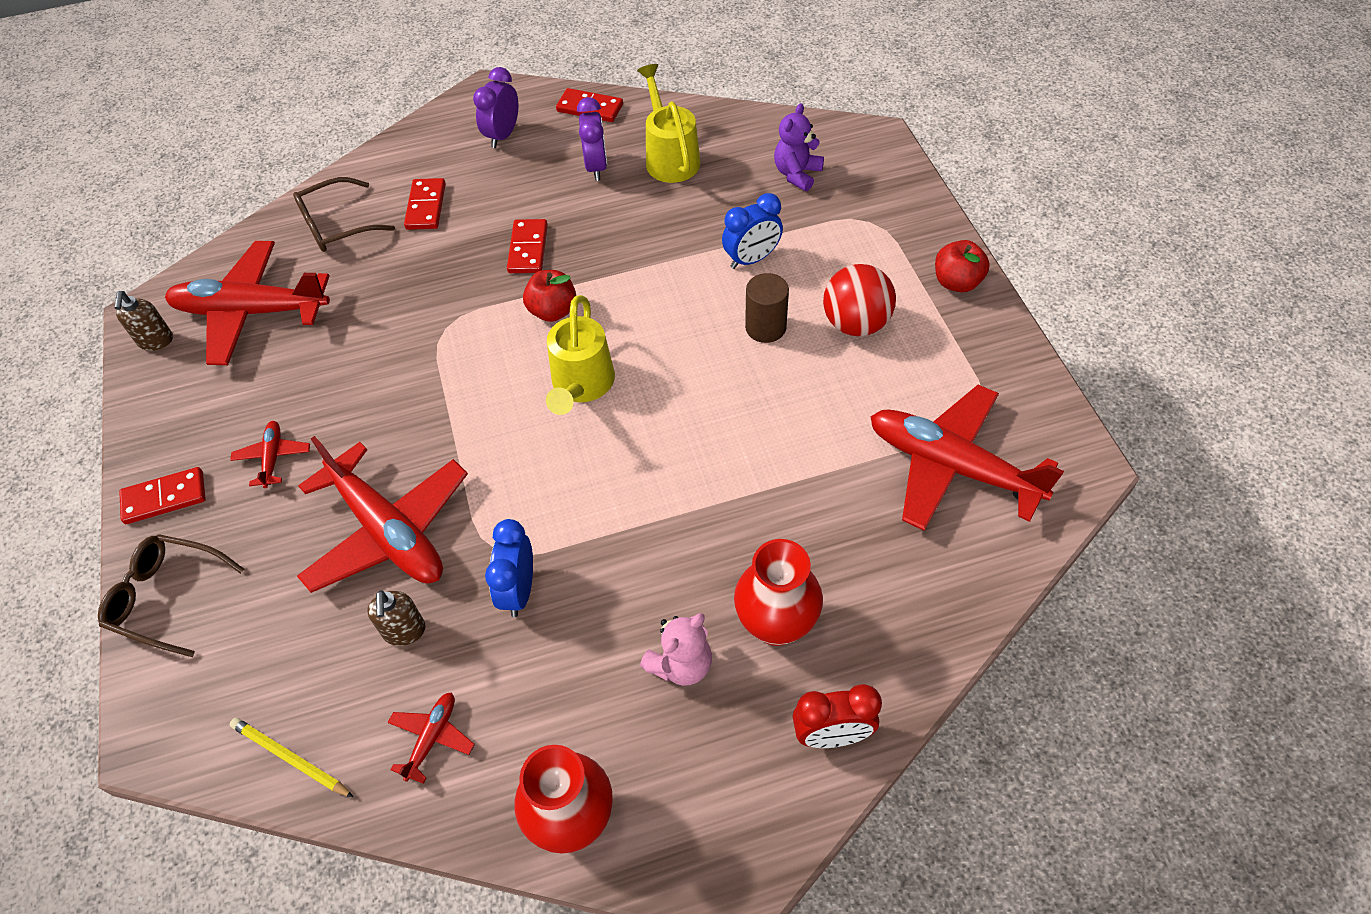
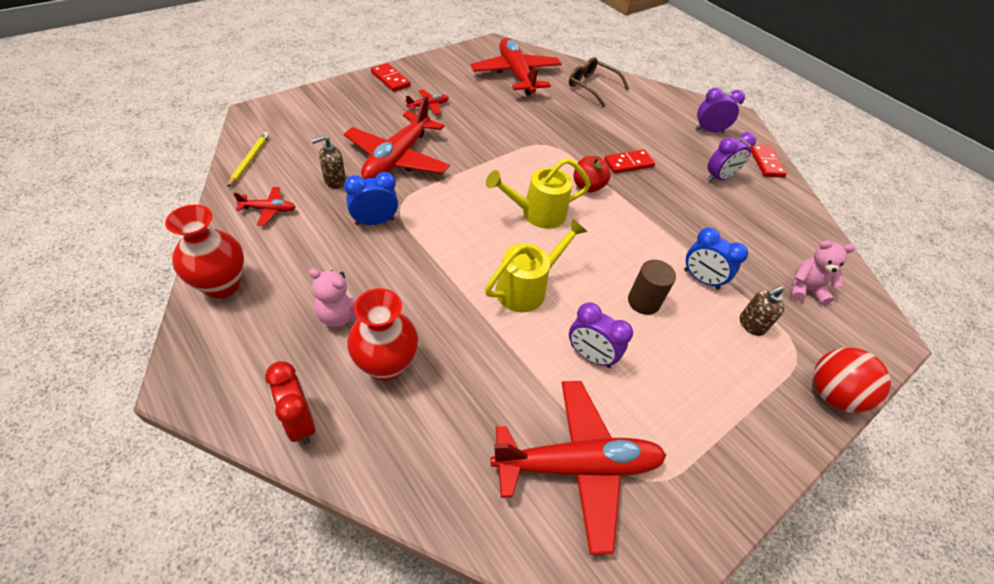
camera: 60 degrees right, 5 degrees down
brown glasses [98,534,244,657] -> none
brown soap dispenser [115,291,173,351] -> brown soap dispenser moved to [740,286,784,336]
red domino [404,178,446,230] -> none
yellow watering can [637,64,700,183] -> yellow watering can moved to [485,218,587,312]
purple teddy bear [774,103,824,191] -> pink teddy bear [791,241,855,305]
red ball [823,264,896,336] -> red ball moved to [813,348,891,413]
red plane [870,385,1064,531] -> red plane turned 75 degrees clockwise [490,381,666,555]
red apple [935,240,990,293] -> none
none -> purple clock [569,302,633,368]

